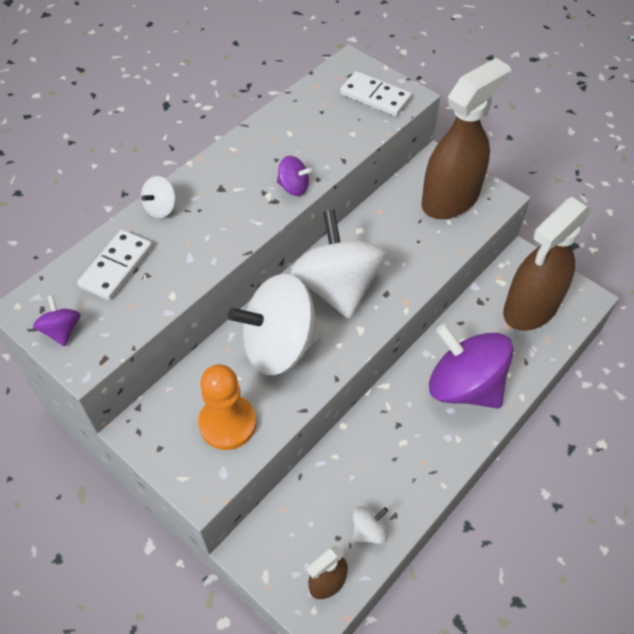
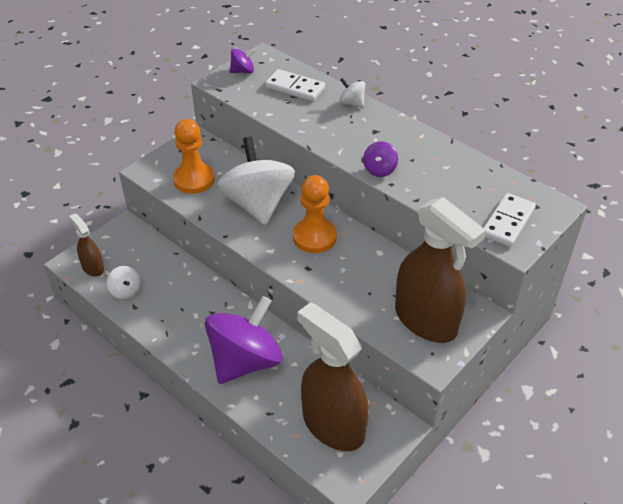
camera: 90 degrees right, 10 degrees down
white spinning top [291,210,387,319] -> orange pawn [293,175,337,253]

